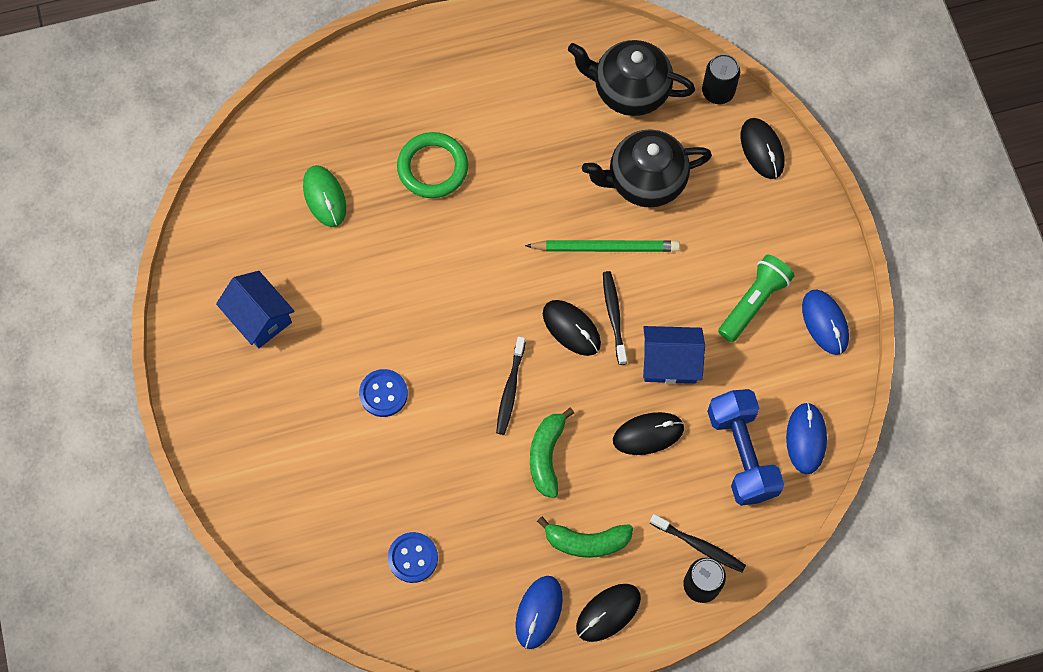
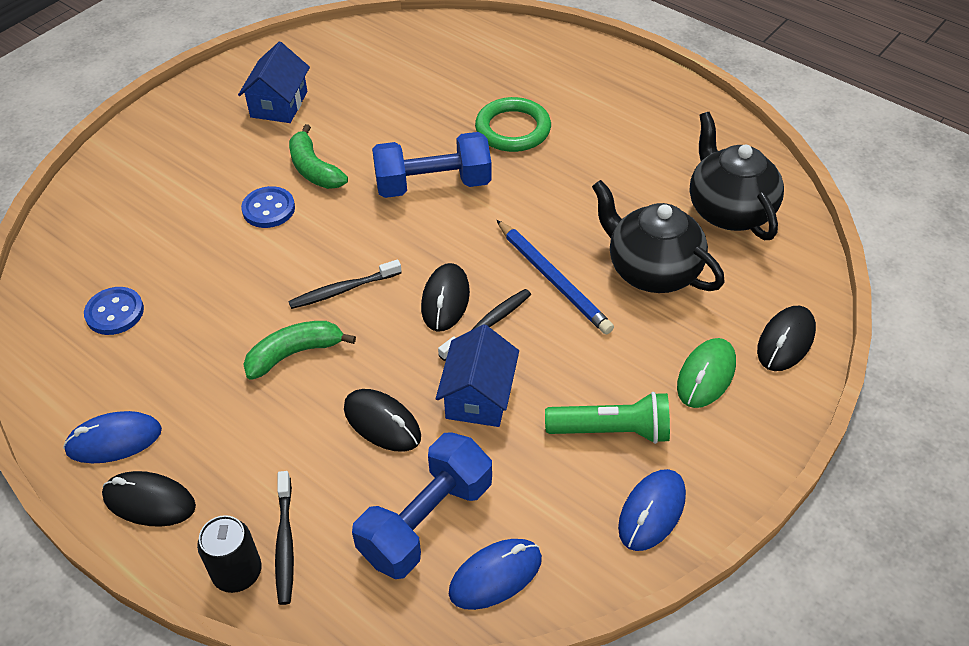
camera: 55 degrees right, 20 degrees down
green mouse [303,165,346,227] -> green mouse moved to [677,338,736,408]
green pencil [525,240,680,252] -> blue pencil [497,220,614,334]
green banana [537,517,633,558] -> green banana moved to [289,124,348,189]
blue house [643,326,705,384] -> blue house turned 45 degrees clockwise [436,324,519,427]
black can [702,54,740,104] -> none
none -> blue dumbbell [372,132,492,198]

